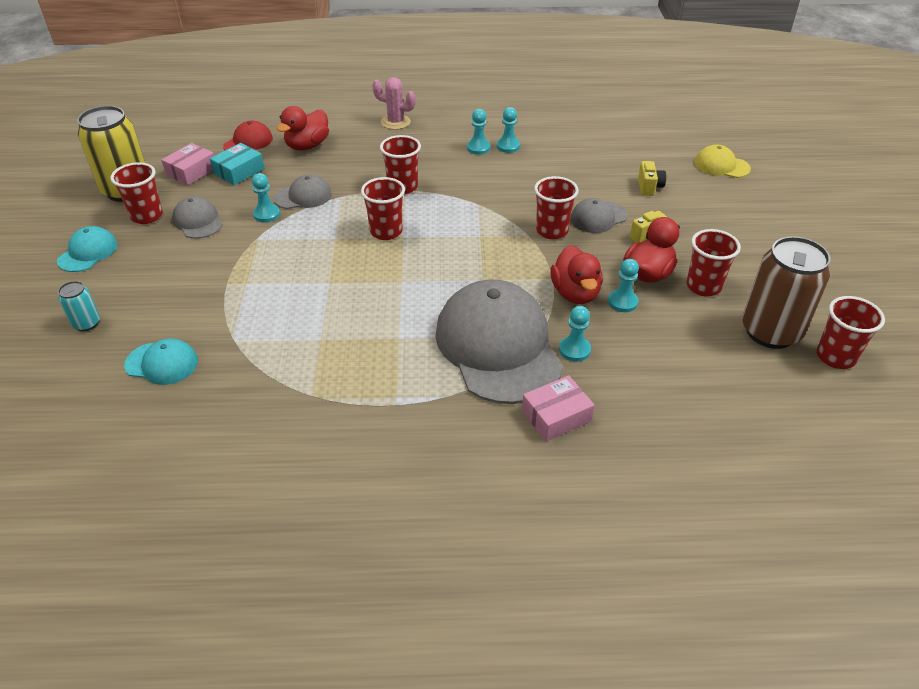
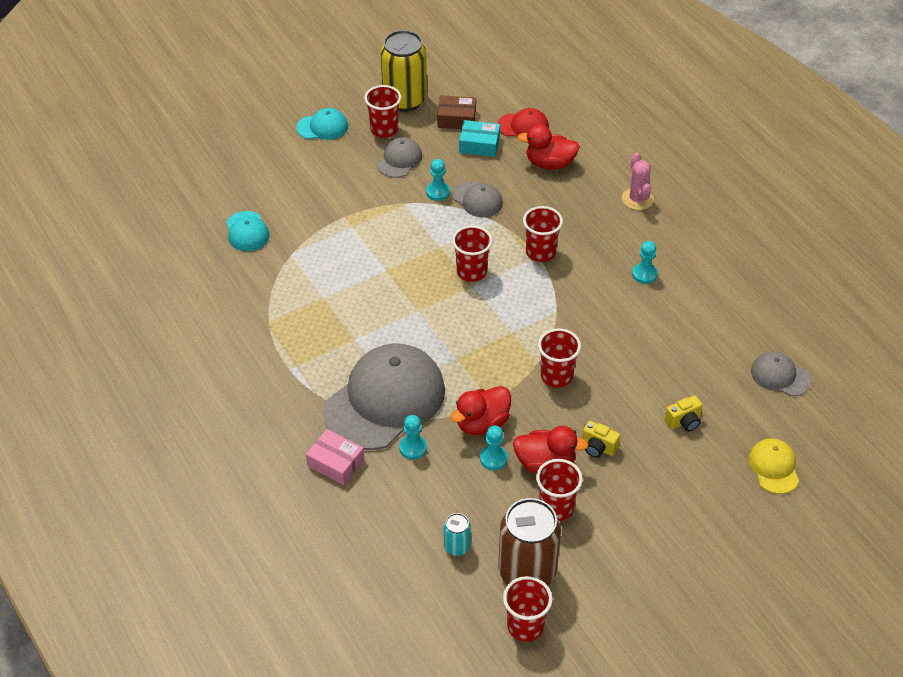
camera: 60 degrees right, 5 degrees up
turquoise can [58,281,100,331] -> turquoise can moved to [444,513,471,556]
pink box [161,143,214,185] -> brown box [437,95,476,129]
turquoise pawn [497,107,520,153] -> none
grey cap [570,198,627,233] -> grey cap moved to [751,351,811,396]

